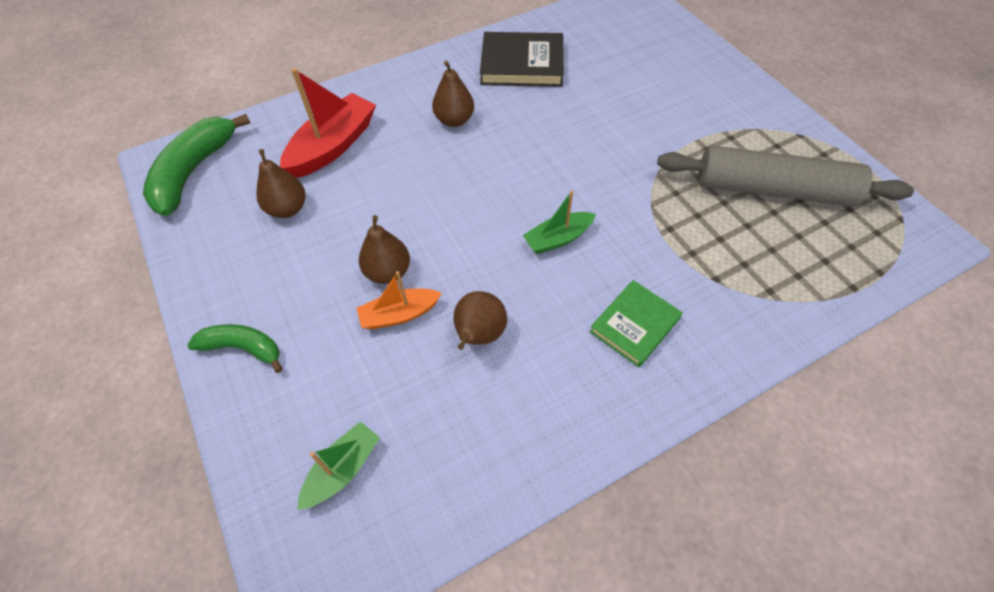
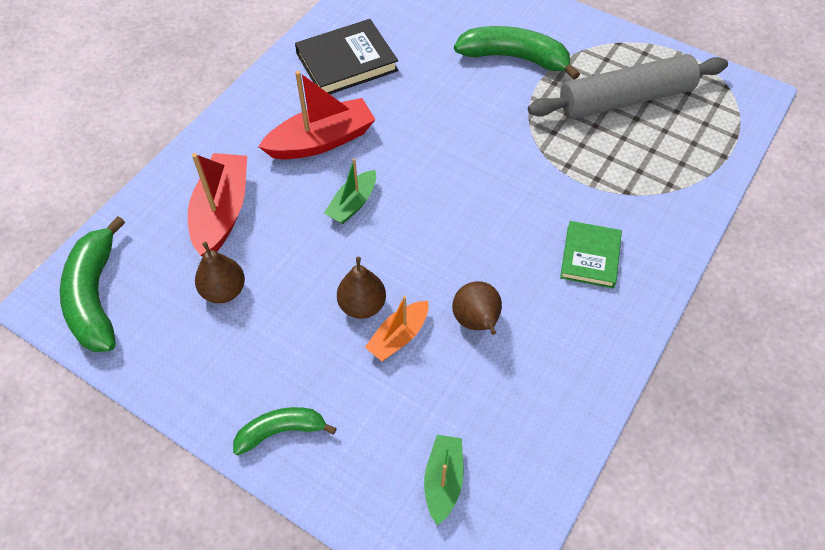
camera: 30 degrees left, 0 degrees up
brown pear [432,61,474,127] -> red boat [258,71,375,160]
green boat [523,191,596,254] -> green boat moved to [324,158,376,224]
none -> green banana [454,26,580,80]

